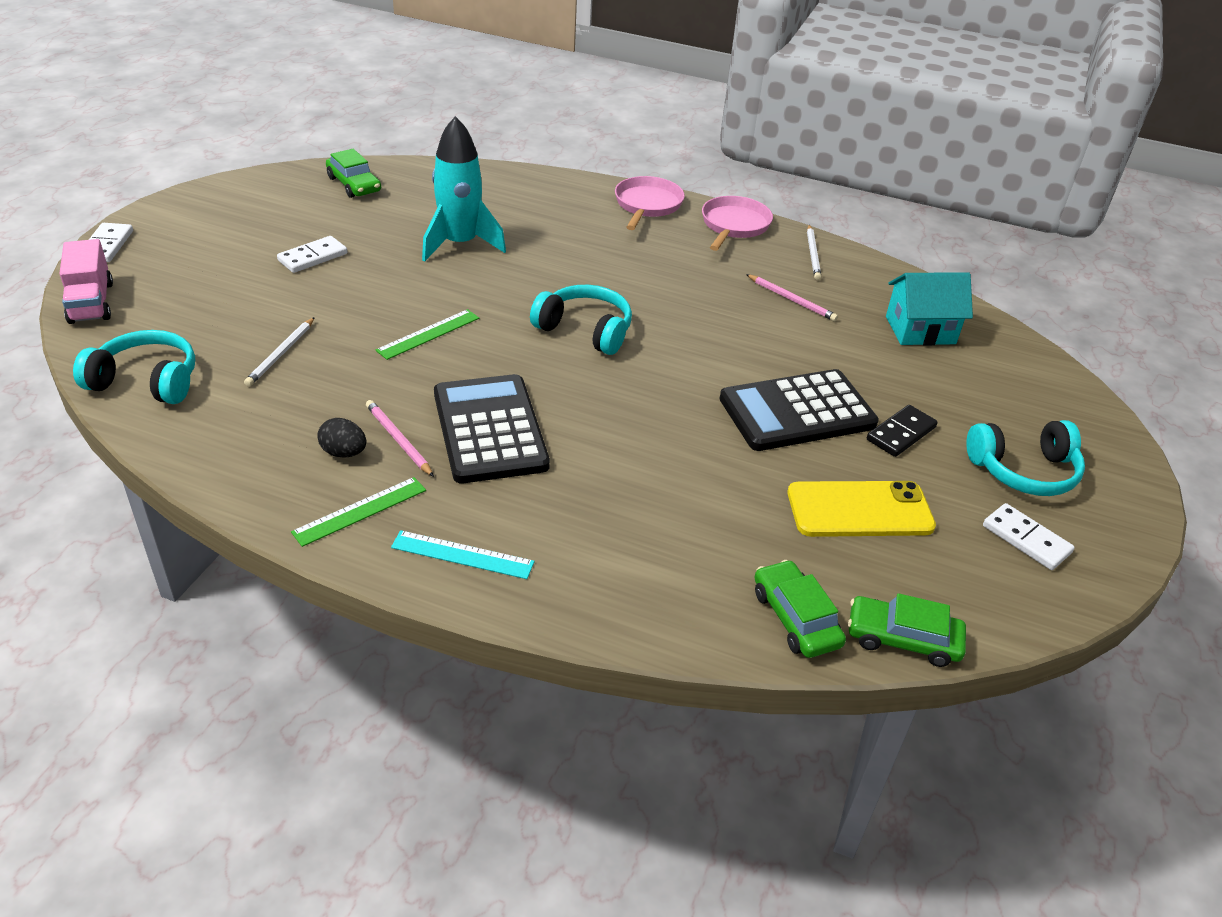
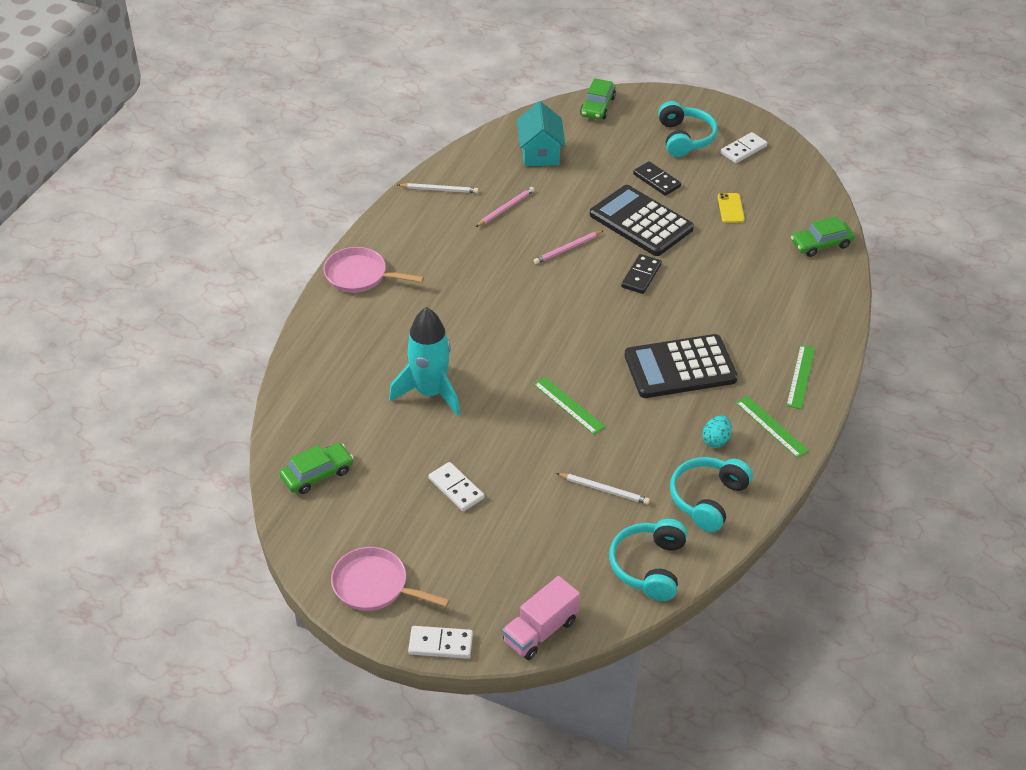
camera: 85 degrees left, 5 degrees up
pink truck [59,239,113,324] -> pink truck turned 150 degrees clockwise [502,576,580,660]
black egg [317,418,366,458] -> turquoise egg [703,416,732,448]
pink pencil [366,400,434,477] -> pink pencil moved to [534,231,603,264]
turquoise ruler [391,530,535,579] -> green ruler [786,345,815,409]
turquoise headphones [530,285,632,355] -> turquoise headphones moved to [670,457,753,532]
pink pan [702,196,773,251] -> pink pan moved to [331,547,450,611]
black calculator [720,369,879,451] -> black calculator turned 150 degrees clockwise [590,185,694,256]
yellow phone [788,481,936,537] -> yellow phone [718,193,745,223], size x0.53
green car [848,593,966,667] -> green car moved to [580,78,616,120]
none -> black domino [621,254,662,294]

